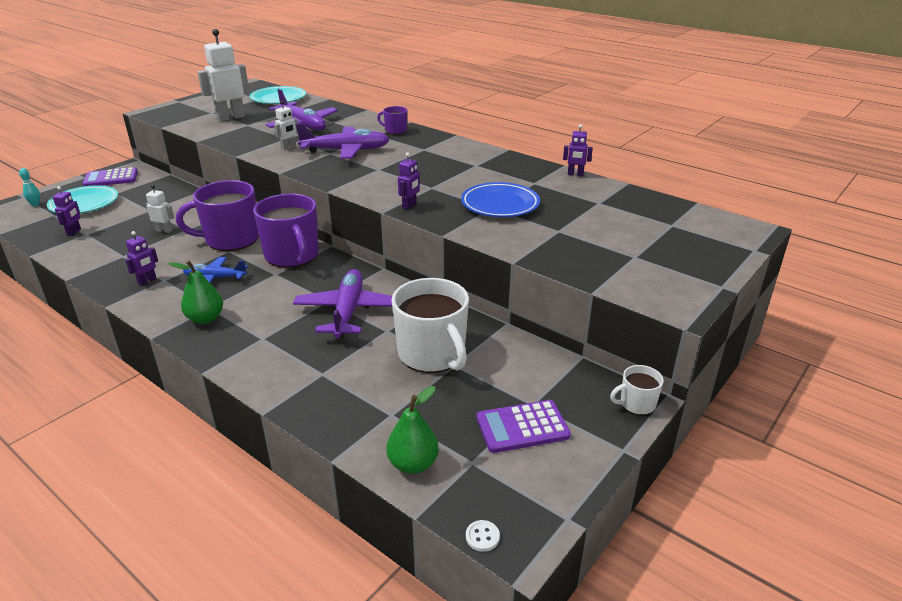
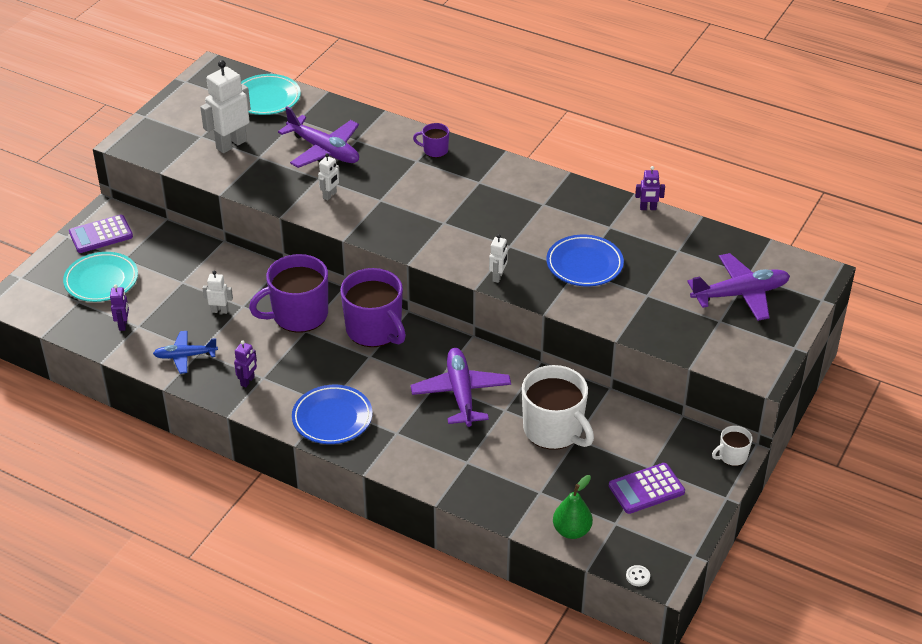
camera: 10 degrees left, 10 degrees up
turquoise bowling pin [19,168,40,206] -> none
green pear [168,261,223,324] -> blue plate [292,385,372,444]
blue plane [183,257,248,283] -> blue plane moved to [153,331,218,374]
purple plane [296,123,390,159] -> purple plane moved to [687,253,790,321]
purple robot [398,152,420,210] -> white robot [489,234,508,283]

